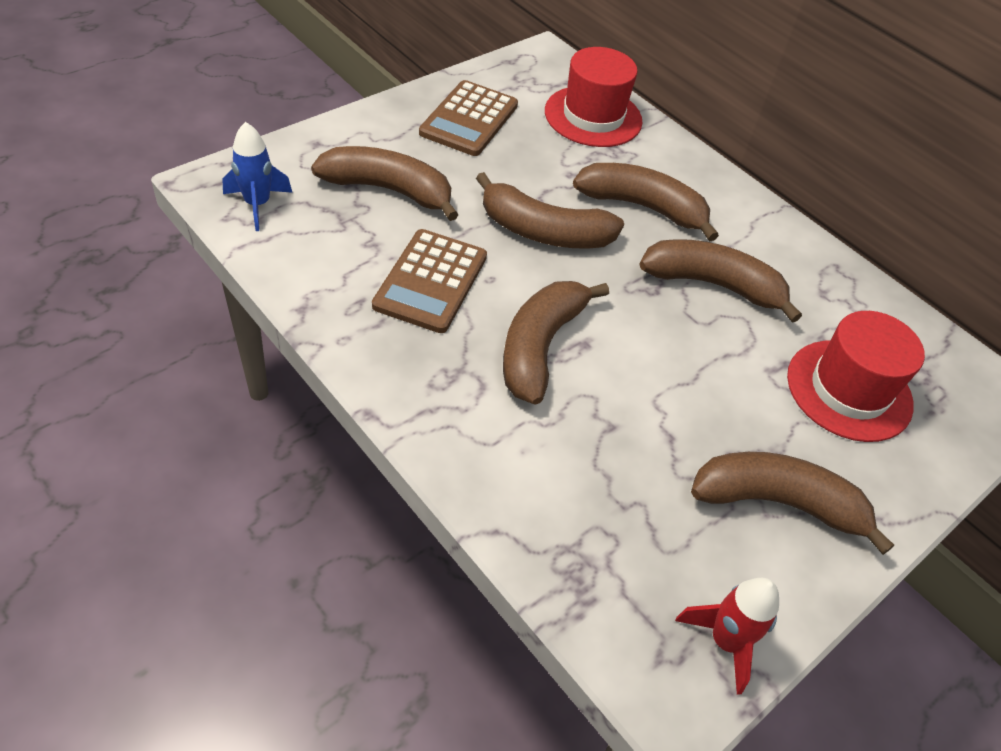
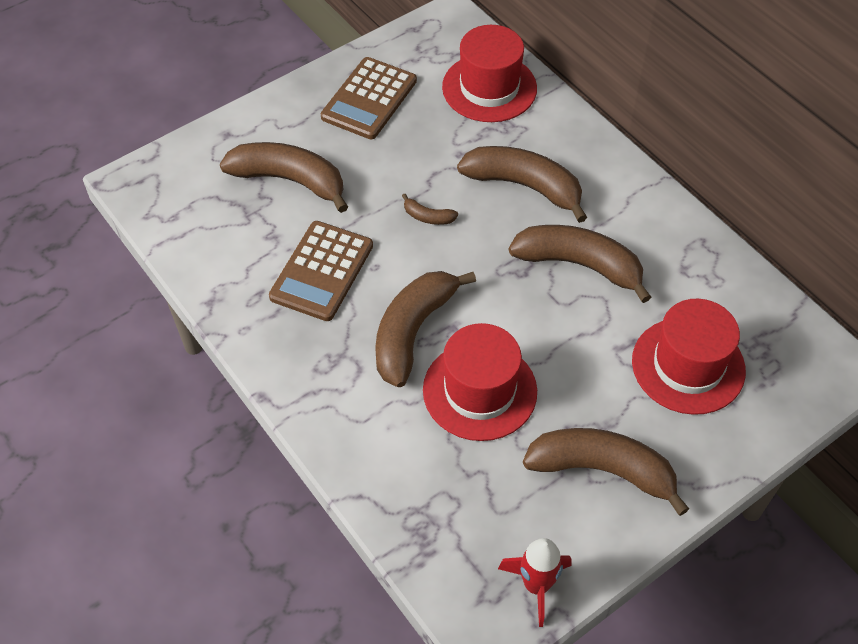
camera: 10 degrees right, 5 degrees up
blue rocket [222,122,292,231] -> none
brown banana [476,172,624,249] -> brown banana [402,194,458,225], size x0.43
none -> red hat [423,323,537,441]

